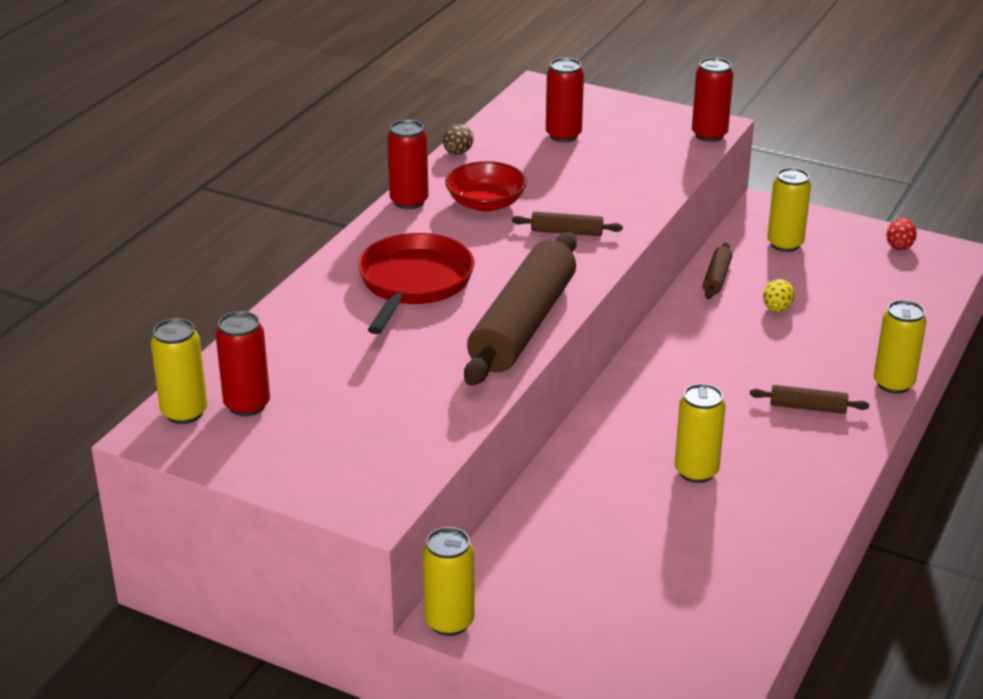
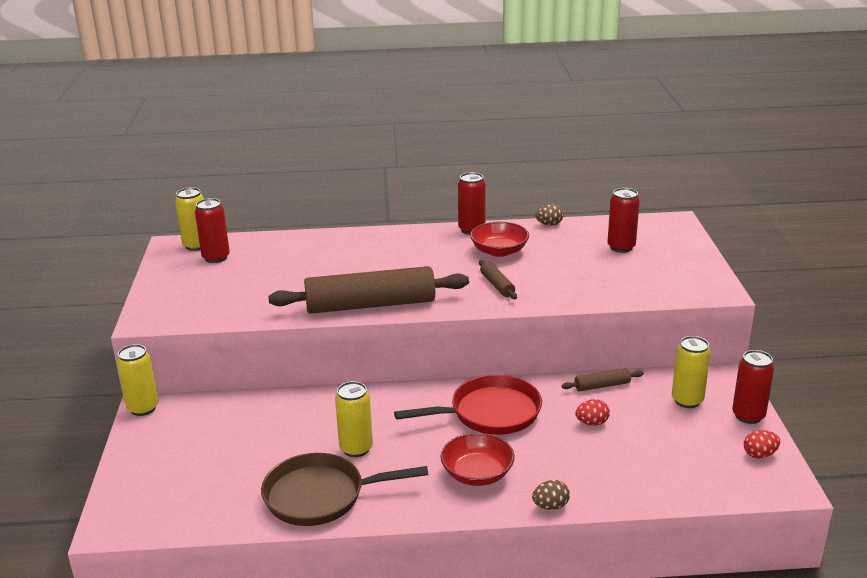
camera: 60 degrees right, 5 degrees down
red pan [358,233,474,334] -> red pan moved to [394,375,542,435]
red can [692,57,733,142] -> red can moved to [732,350,774,424]
brown rolling pin [750,385,869,414] -> red bowl [440,433,515,486]
yellow egg [763,279,795,312] -> red egg [575,399,610,426]
yellow can [874,300,926,394] -> brown egg [532,480,570,510]
none -> brown pan [261,453,428,526]

